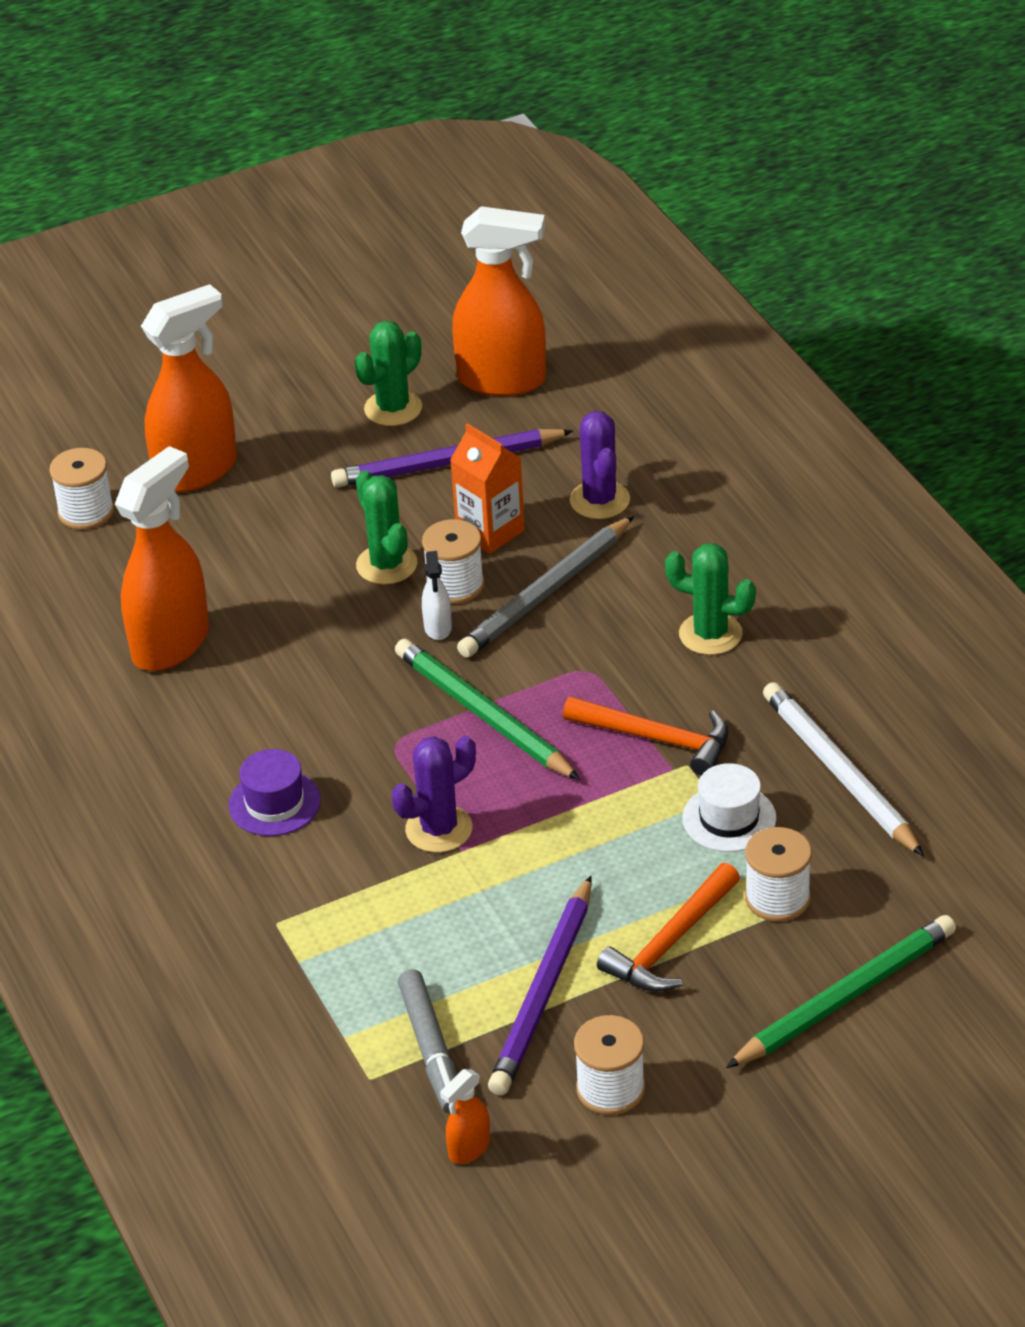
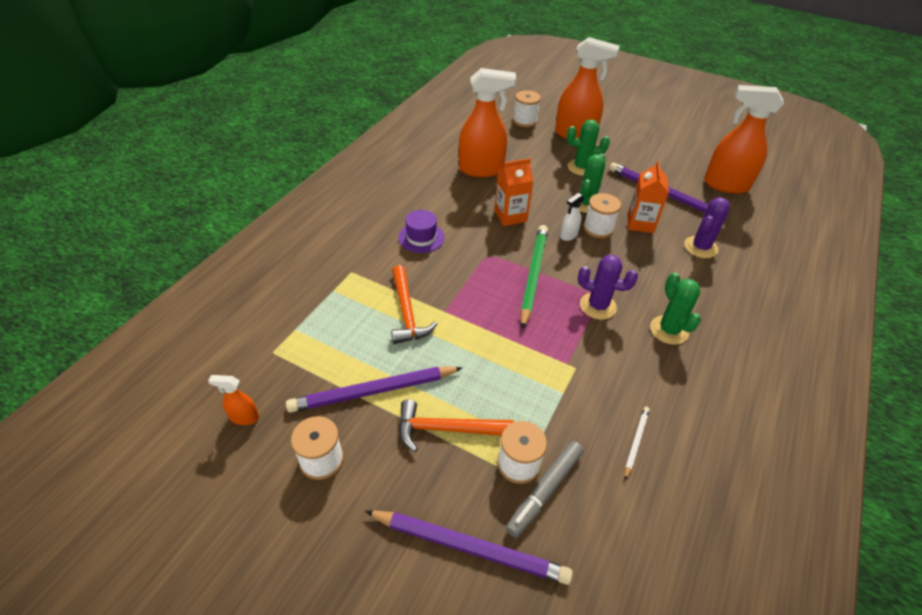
camera: 50 degrees right, 5 degrees up
green cactus [355,321,422,426] -> green cactus moved to [567,119,610,176]
purple cactus [392,736,476,853] -> purple cactus moved to [578,255,638,320]
grey marker [398,969,457,1113] -> grey marker moved to [506,441,583,538]
orange spray bottle [452,206,546,396] -> orange spray bottle turned 135 degrees clockwise [704,85,784,194]
grey pencil [457,516,634,658] -> none
orange hammer [563,696,728,775] -> orange hammer moved to [391,265,437,344]
white hat [682,763,776,852] -> none
green pencil [726,915,956,1068] -> purple pencil [365,510,573,585]
white pencil [763,682,924,856] -> white pencil [625,407,650,480], size x0.48
none -> orange carton [494,158,534,226]

